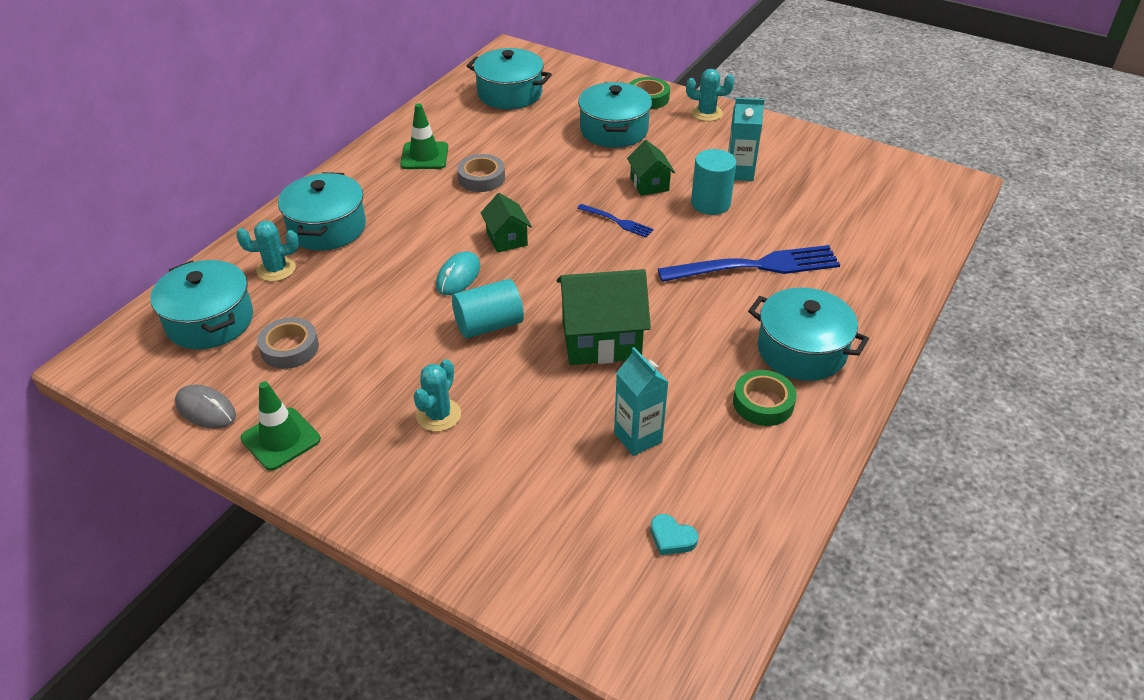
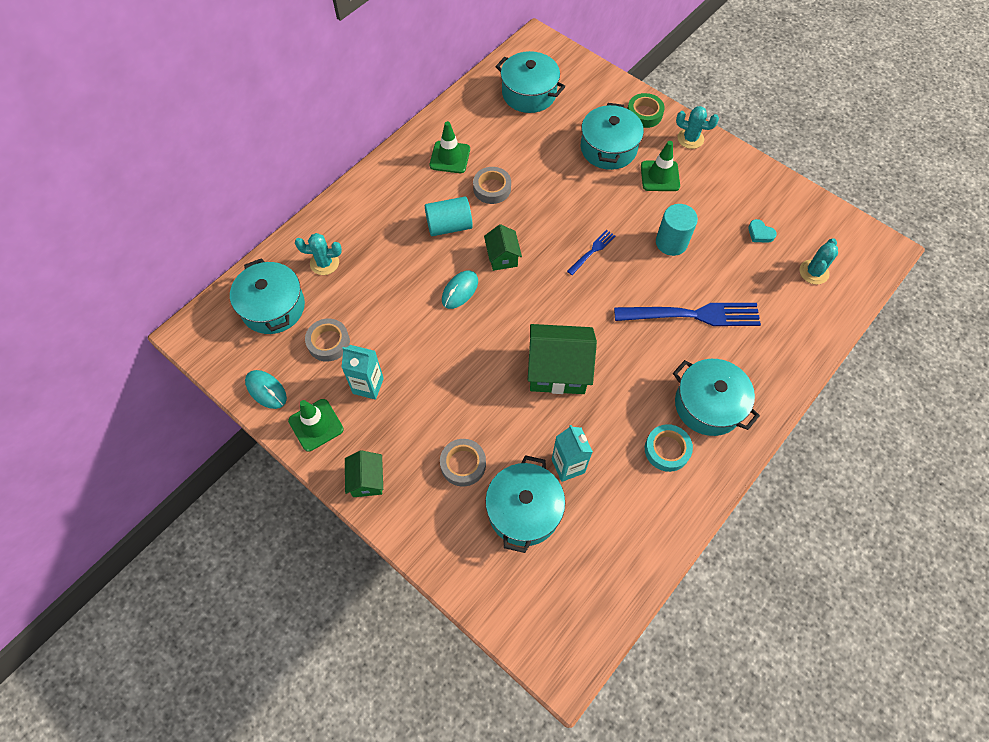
camera: 10 degrees right, 20 degrees up
grey mouse [175,384,236,429] -> turquoise mouse [245,370,287,409]
turquoise pot [278,172,366,251] -> turquoise pot moved to [485,455,565,553]
turquoise cactus [414,359,461,432] -> turquoise cactus moved to [800,238,838,285]
turquoise cylinder [452,279,524,339] -> turquoise cylinder moved to [425,197,473,236]
blue fork [577,204,654,238] -> blue fork turned 90 degrees counterclockwise [567,230,615,275]
green house [627,140,675,196] -> green house moved to [345,450,383,497]
turquoise heart [650,514,698,555] -> turquoise heart moved to [748,219,777,243]
turquoise carton [728,98,764,181] -> turquoise carton moved to [341,345,384,400]
green tape [733,370,797,426] -> turquoise tape [645,424,693,472]
none -> grey tape [440,439,486,487]
none -> green traffic cone [641,141,680,191]

